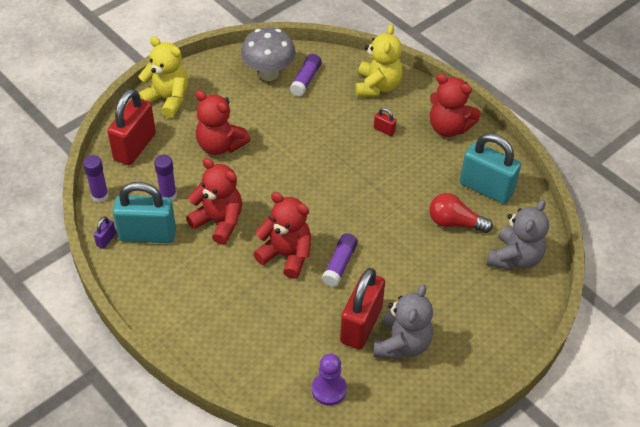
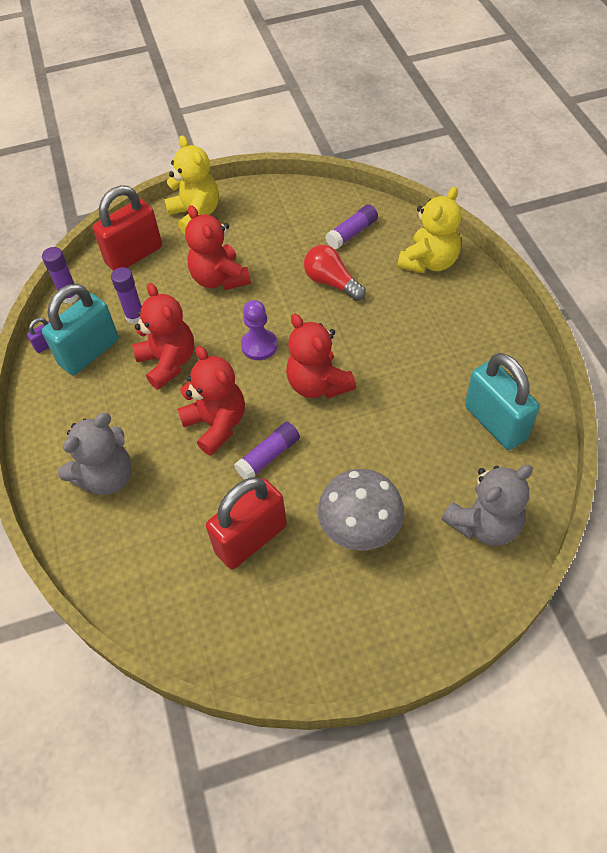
camera: 30 degrees right, 5 degrees up
turquoise padlock [113,182,176,243] -> turquoise padlock turned 75 degrees counterclockwise [42,284,119,375]
grey mushroom [241,27,296,81] -> grey mushroom moved to [318,469,404,550]
purple pawn [312,354,347,406] -> purple pawn moved to [241,300,277,360]
grey teddy bear [373,284,433,359] -> grey teddy bear moved to [58,413,132,495]
red padlock [374,108,396,136] -> none
red light bulb [429,193,493,233] -> red light bulb moved to [304,245,366,301]
red teddy bear [430,74,481,137] -> red teddy bear moved to [286,314,356,399]

